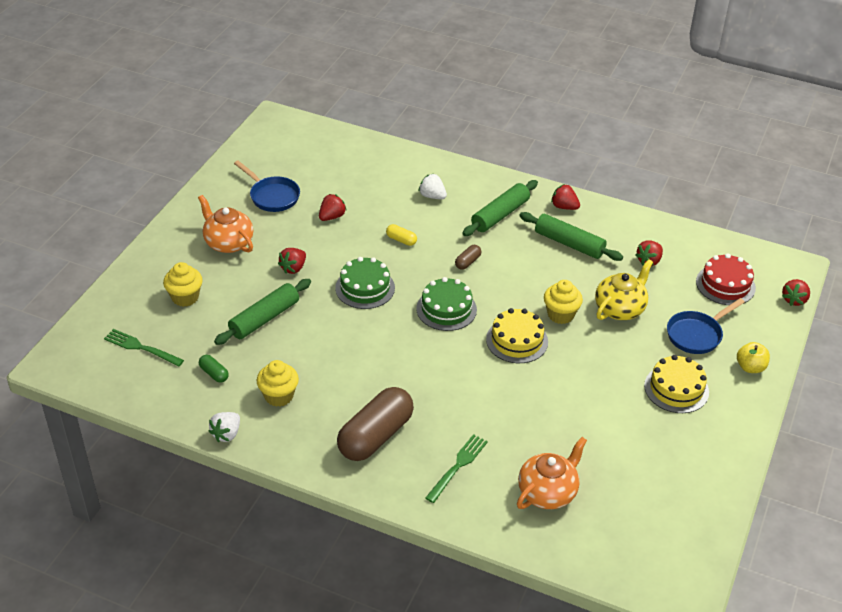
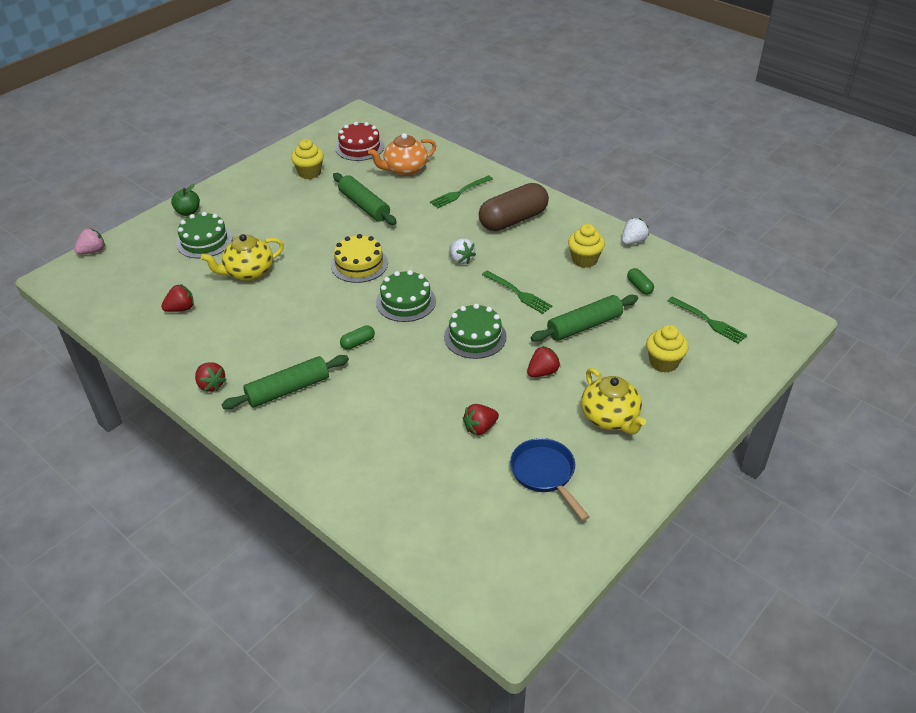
camera: 160 degrees left, 0 degrees up
orange teapot [198,195,253,253] -> yellow teapot [581,368,646,434]
yellow capsule [386,224,417,246] -> none
white strawberry [418,174,447,199] -> white strawberry moved to [450,238,476,264]
brown capsule [455,245,481,270] -> green capsule [340,325,375,350]
green rolling pin [519,212,623,261] -> green rolling pin moved to [333,173,397,225]
yellow cupcake [544,280,583,324] -> yellow cupcake moved to [291,139,324,179]
yellow cake [644,355,709,413] -> none
blue pan [667,298,745,354] -> green cake [176,212,232,258]
red cake [696,254,756,305] -> red cake moved to [335,122,384,161]
yellow apple [737,342,770,373] -> green apple [171,184,200,216]
red strawberry [782,279,810,306] -> pink strawberry [74,228,105,254]
none -> green fork [482,271,552,314]

